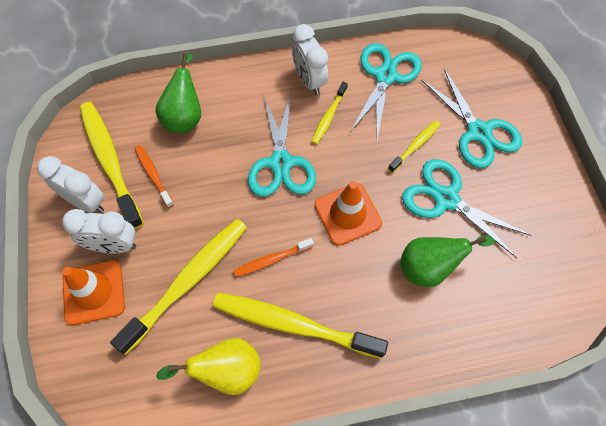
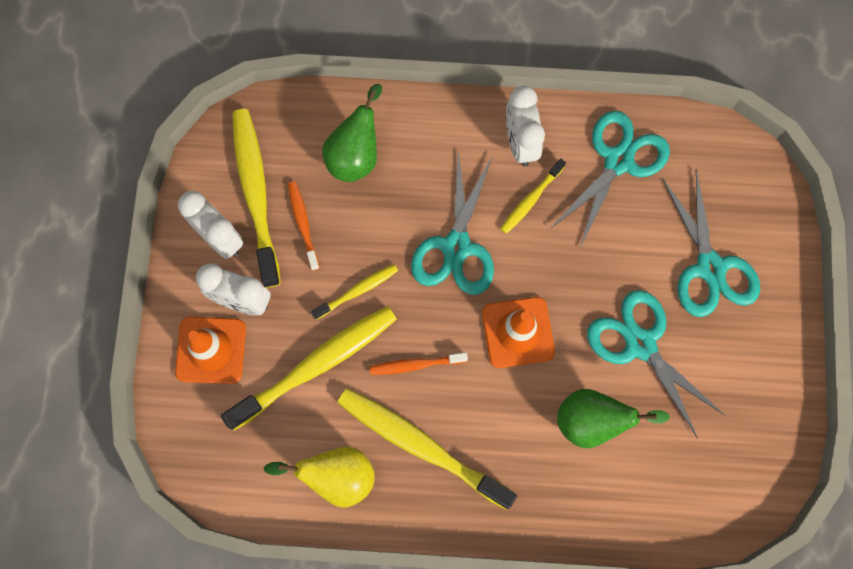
camera: 15 degrees right, 10 degrees up
yellow toothbrush [388,121,440,173] -> yellow toothbrush moved to [311,264,398,320]

